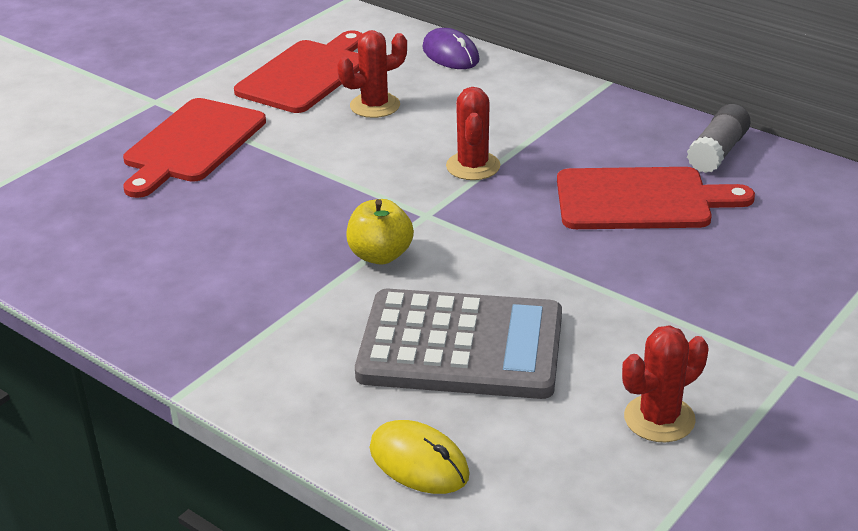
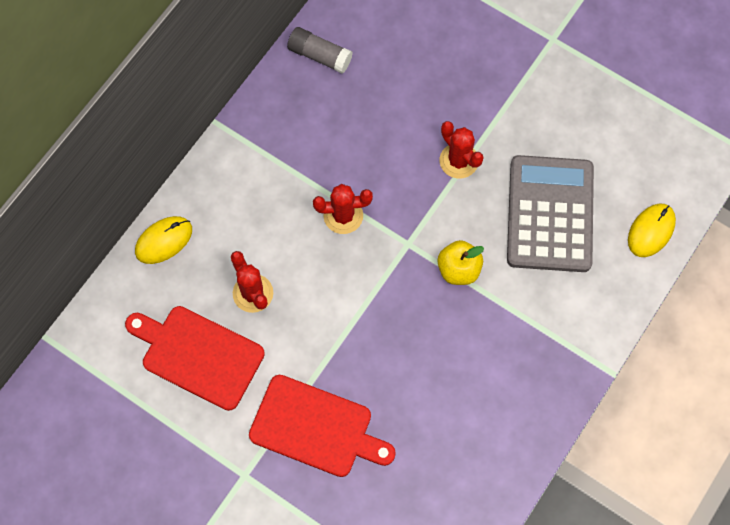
camera: 95 degrees left, 35 degrees up
purple mouse [422,28,479,69] -> yellow mouse [135,216,192,264]
red cutting board [557,167,755,229] -> none
red cactus [622,325,709,442] -> red cactus moved to [440,121,484,179]

